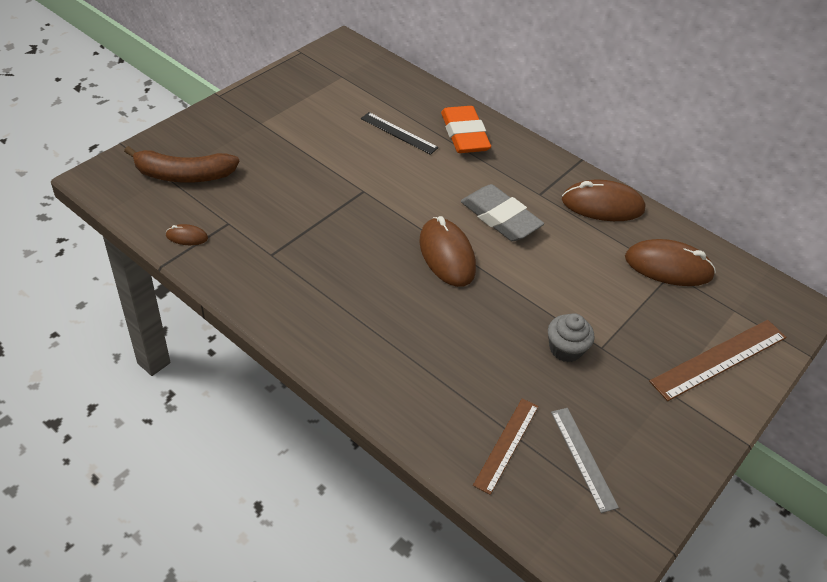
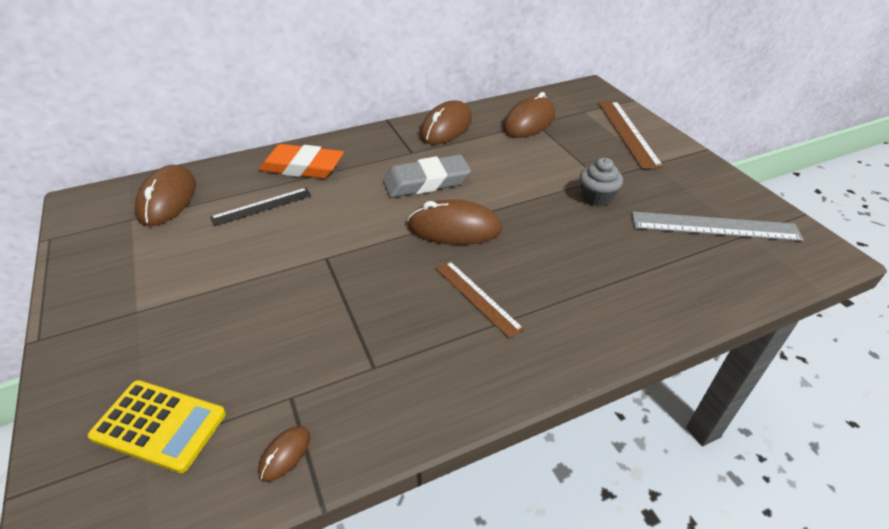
camera: 60 degrees left, 5 degrees down
brown banana [124,146,239,183] -> yellow calculator [88,380,226,473]
brown ruler [473,398,539,495] -> brown ruler moved to [436,261,524,339]
grey ruler [551,408,619,513] -> grey ruler [632,212,804,241], size x1.56
none -> brown mouse [135,165,196,226]

